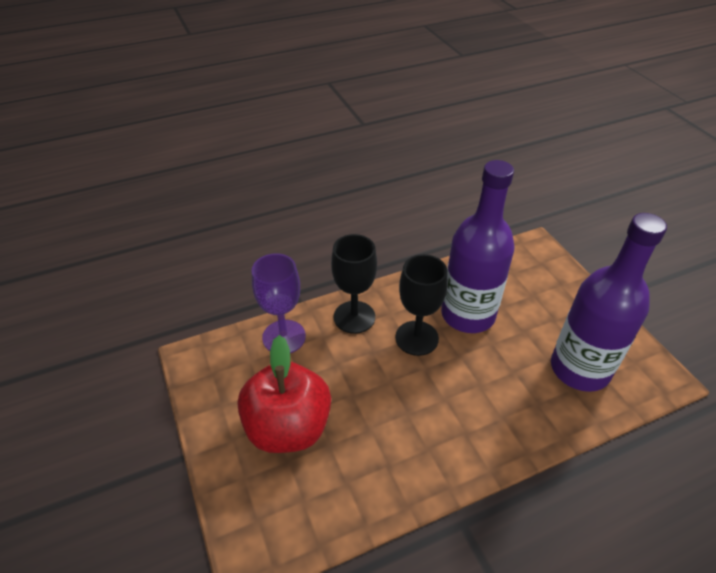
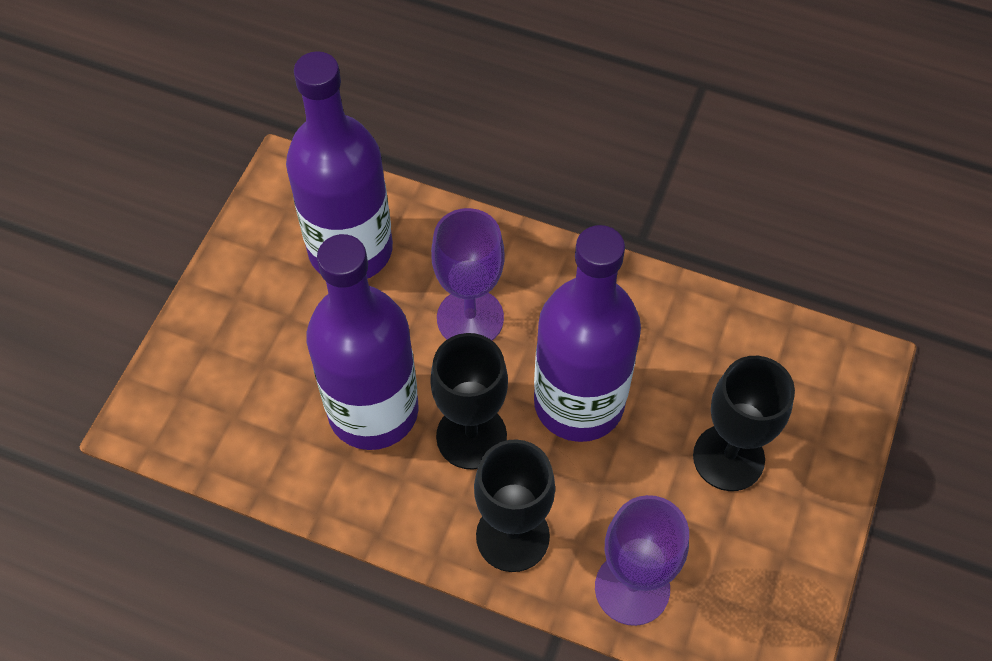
camera: 135 degrees left, 15 degrees up
red apple [238,335,331,453] -> black goblet [693,356,795,491]
none -> purple goblet [431,208,505,340]
none -> purple bottle [534,225,641,442]

